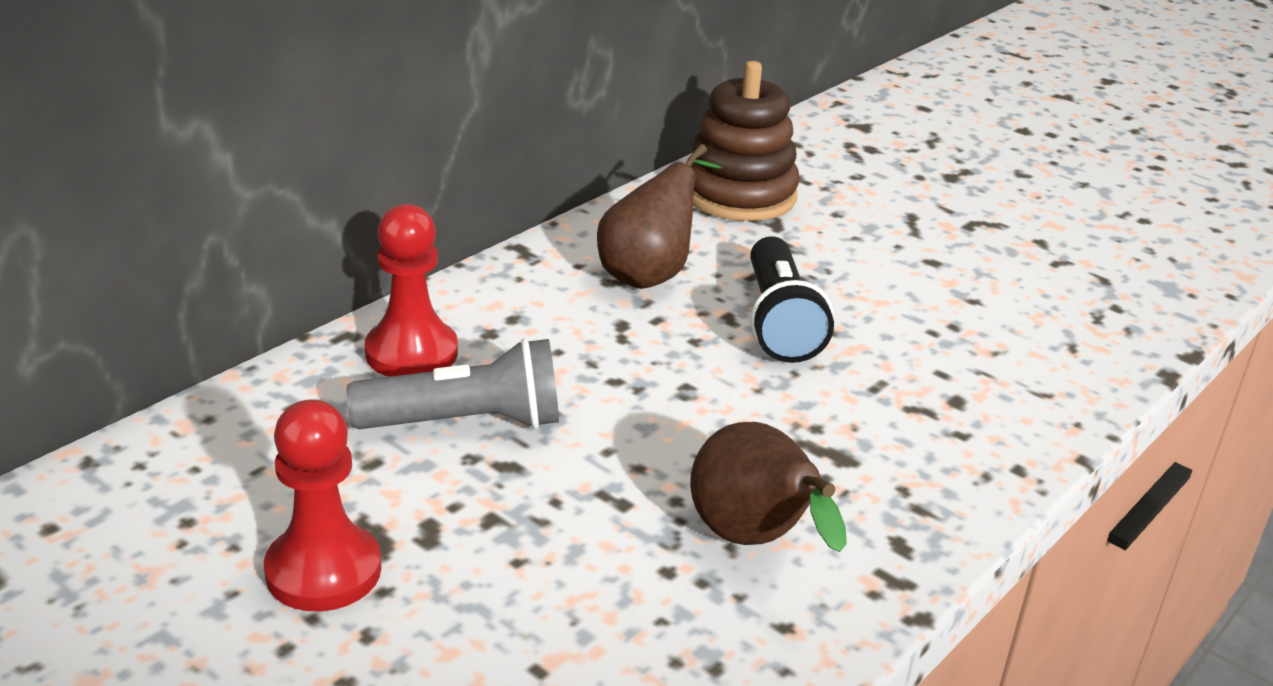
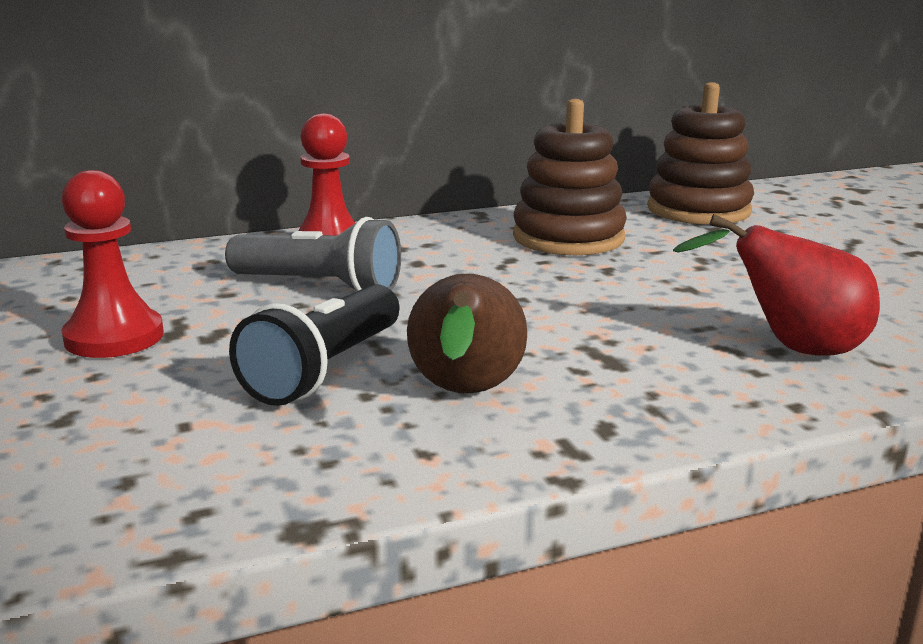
camera: 30 degrees right, 10 degrees down
brown pear [597,144,722,289] -> brown stacking toy [513,99,627,255]
black flashlight [750,236,834,363] -> black flashlight moved to [229,284,400,406]
none -> red pear [673,214,880,356]

